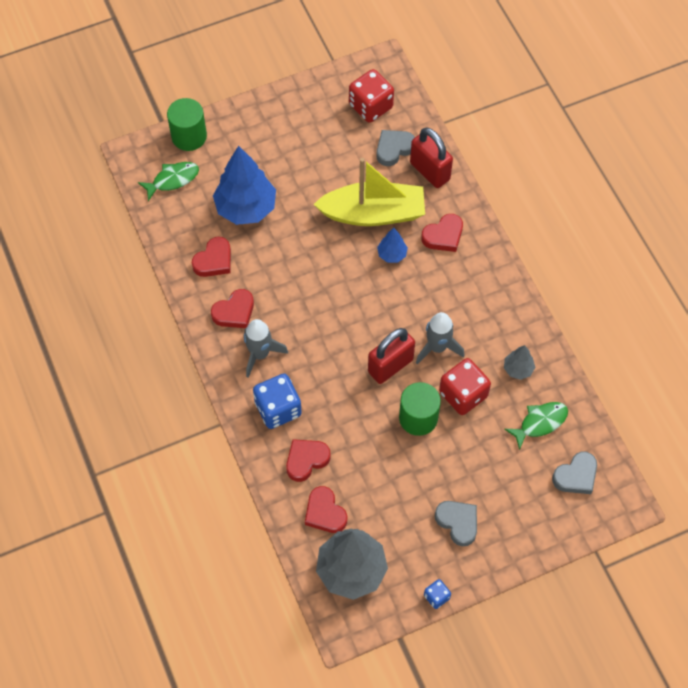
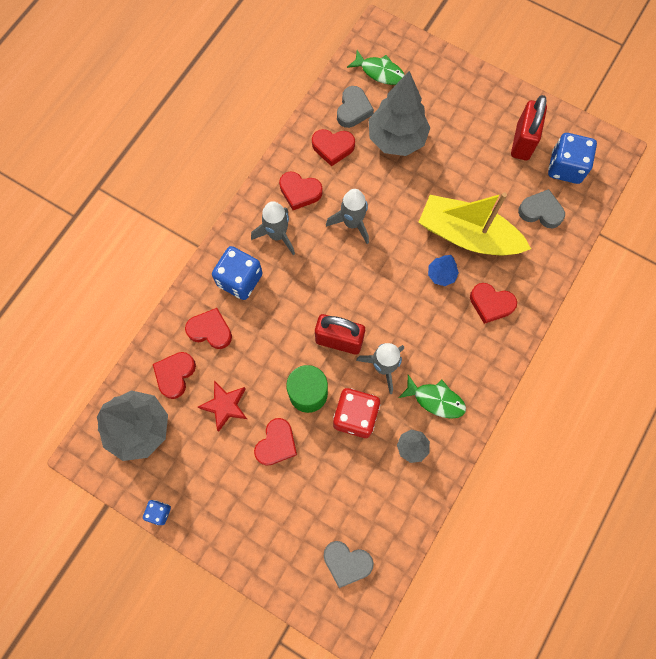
camera: 55 degrees right, 10 degrees up
green cylinder [167,98,207,151] -> none
blue tree [213,146,276,225] -> grey tree [369,71,430,156]
yellow boat [313,158,425,226] -> yellow boat turned 150 degrees clockwise [418,192,531,255]
red dice [349,69,394,123] -> blue dice [548,133,597,184]
red padlock [410,128,453,188] -> red padlock moved to [511,95,547,160]
grey heart [435,501,477,547] -> grey heart moved to [337,86,374,128]
green fish [505,402,568,450] -> green fish moved to [399,375,466,419]
none -> red star [198,381,247,432]
none -> red heart [254,418,297,466]
none -> grey rocket [326,189,369,244]

